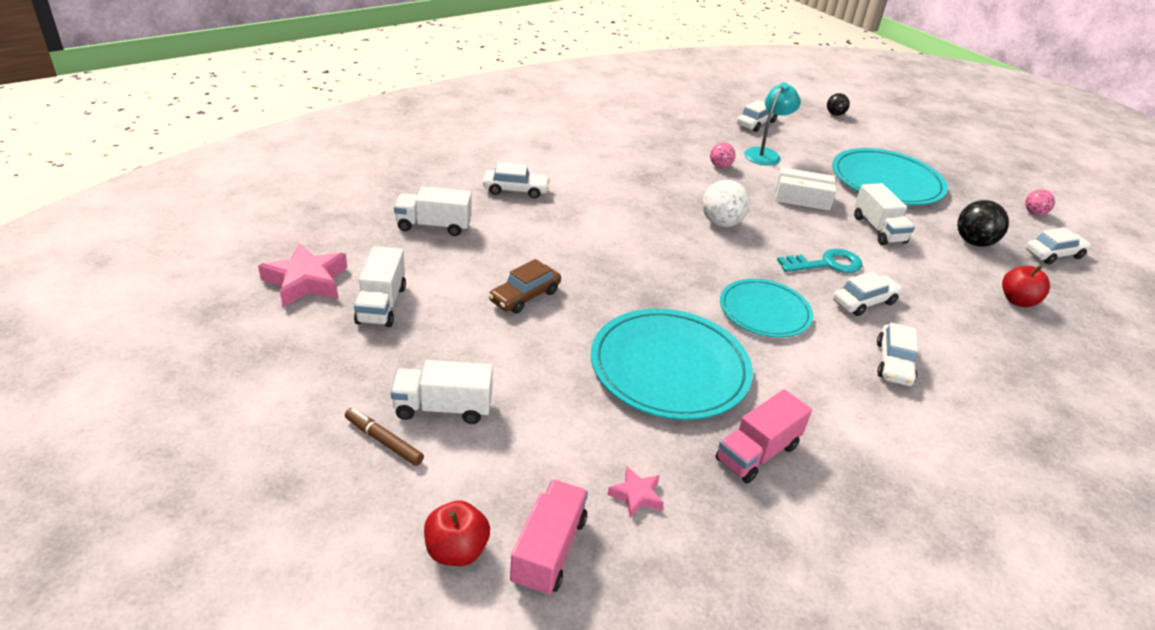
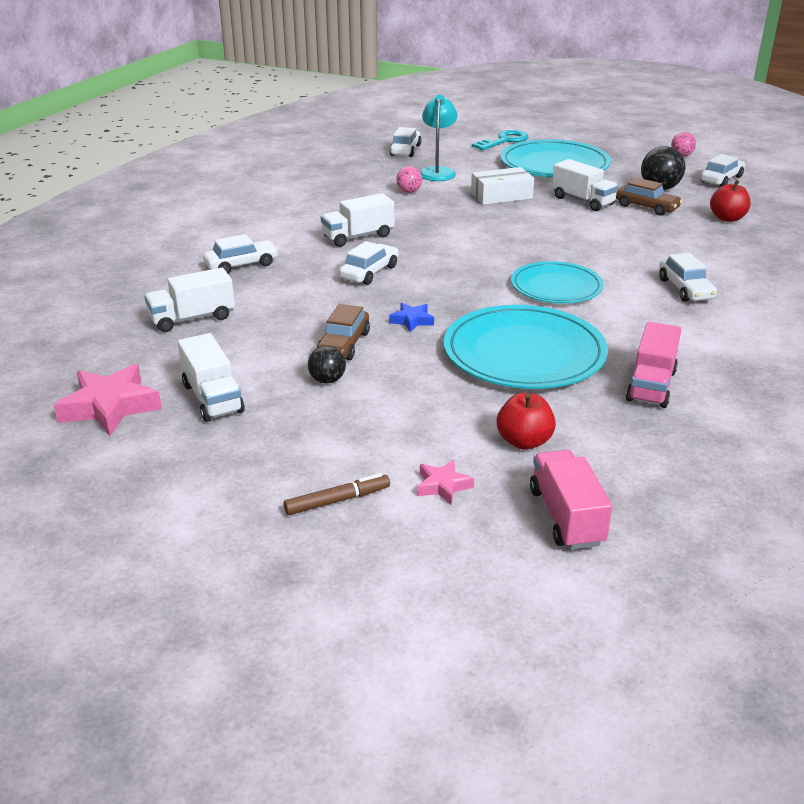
camera: 25 degrees left, 5 degrees down
brown marker [345,408,424,466] -> brown marker turned 150 degrees clockwise [284,473,390,515]
white truck [391,360,493,424] -> white truck moved to [321,193,394,247]
red apple [424,500,490,566] -> red apple moved to [497,393,556,450]
pink star [607,467,664,518] -> pink star moved to [417,460,474,505]
white ball [702,180,750,227] -> none
turquoise key [777,249,862,273] -> turquoise key moved to [472,130,528,150]
black ball [827,93,850,116] -> black ball moved to [308,346,346,384]
white car [833,271,903,316] -> white car moved to [339,241,399,285]
none -> blue star [389,303,434,332]
none -> brown car [616,178,683,216]

